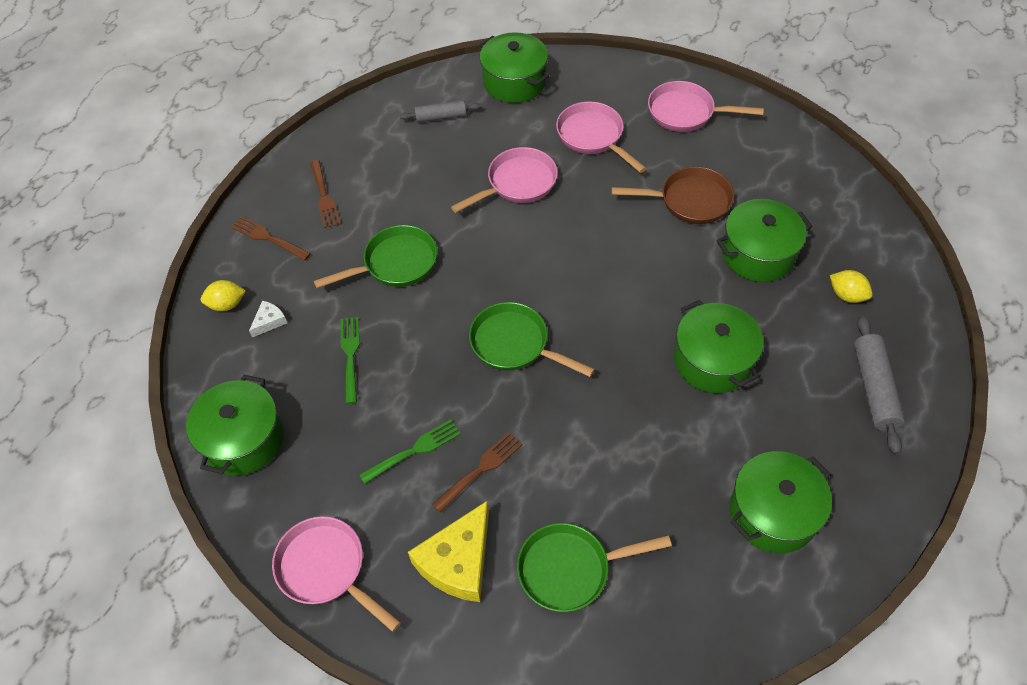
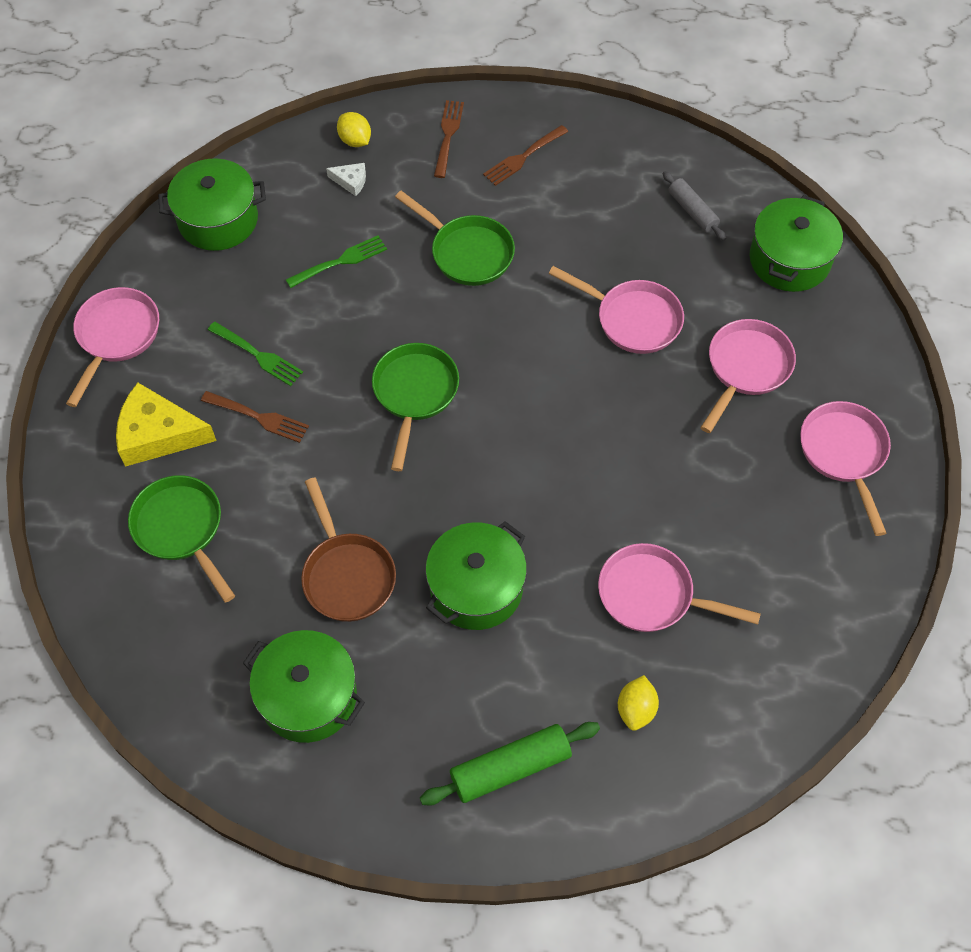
camera: 65 degrees right, 5 degrees up
brown pan [612,166,734,224] -> brown pan moved to [301,477,396,622]
green pot [716,199,812,282] -> pink pan [598,543,761,632]
grey rolling pin [854,315,905,454] -> green rolling pin [420,722,600,806]

